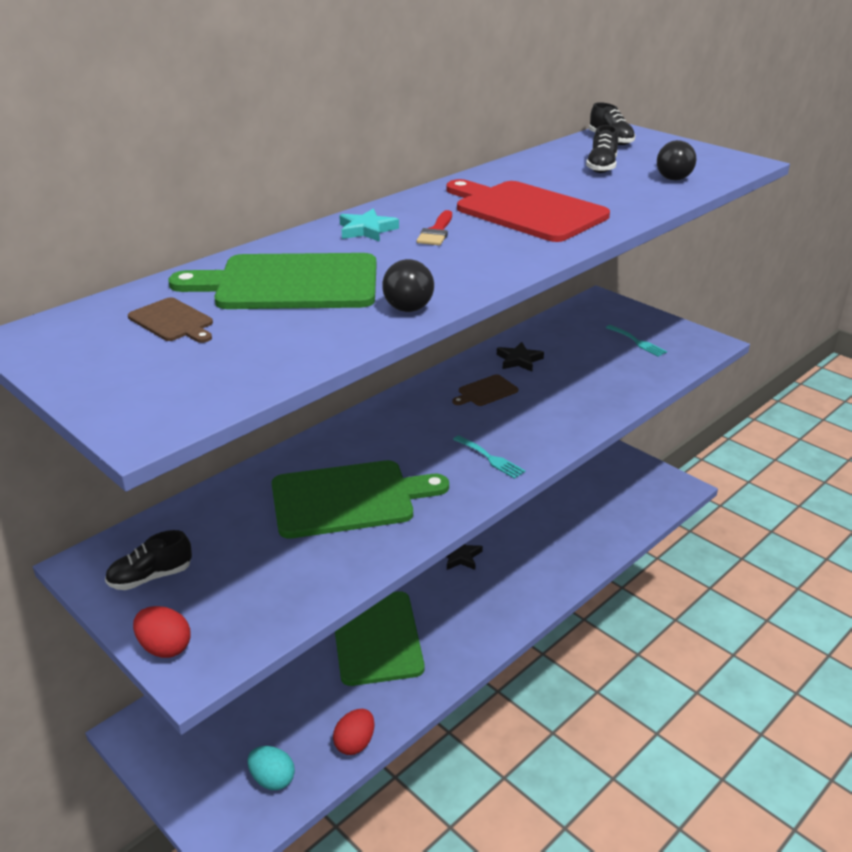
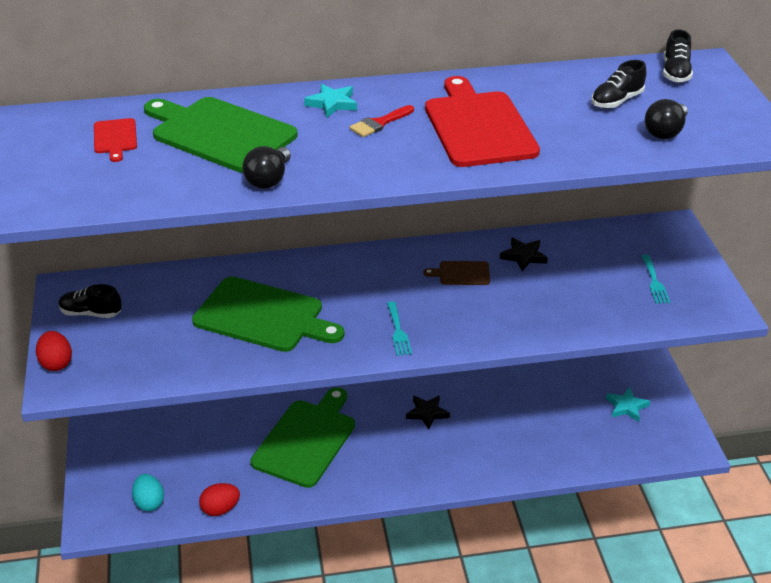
camera: 35 degrees right, 5 degrees up
brown cutting board [128,297,213,343] -> red cutting board [94,118,137,162]
none -> turquoise star [606,387,650,422]

